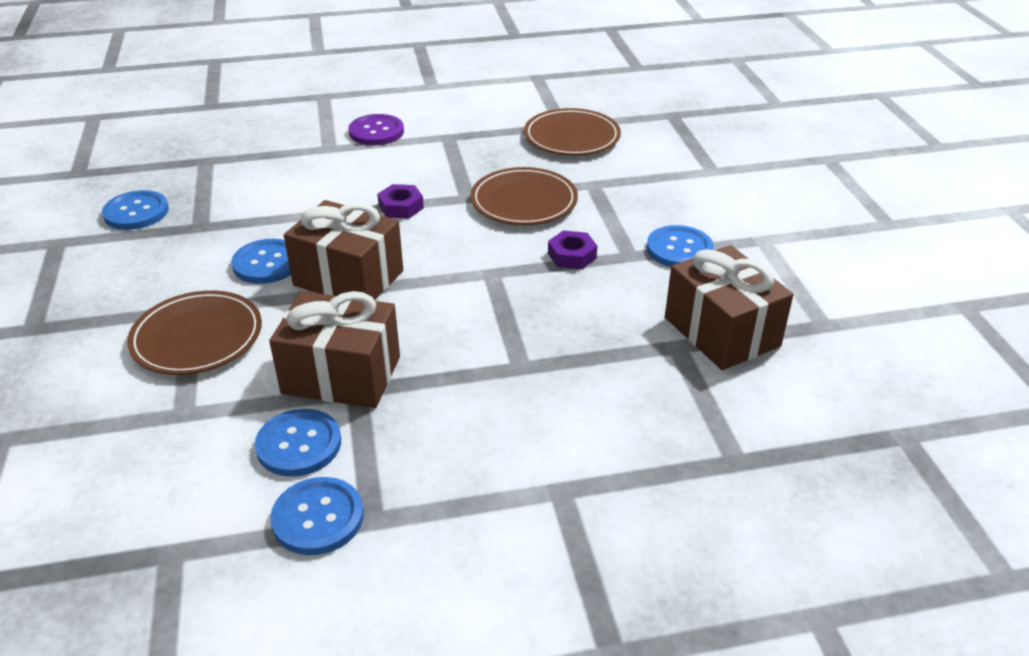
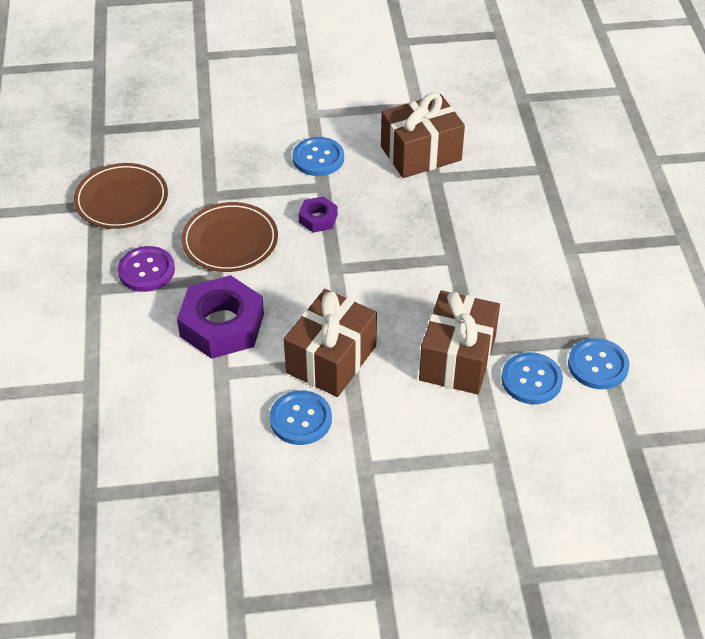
camera: 85 degrees left, 10 degrees up
blue button [102,190,169,230] -> none
brown plate [127,290,262,375] -> none
purple button [348,114,404,145] -> purple button moved to [118,246,175,292]
purple nut [377,184,424,219] -> purple nut [177,275,264,359], size x2.02

